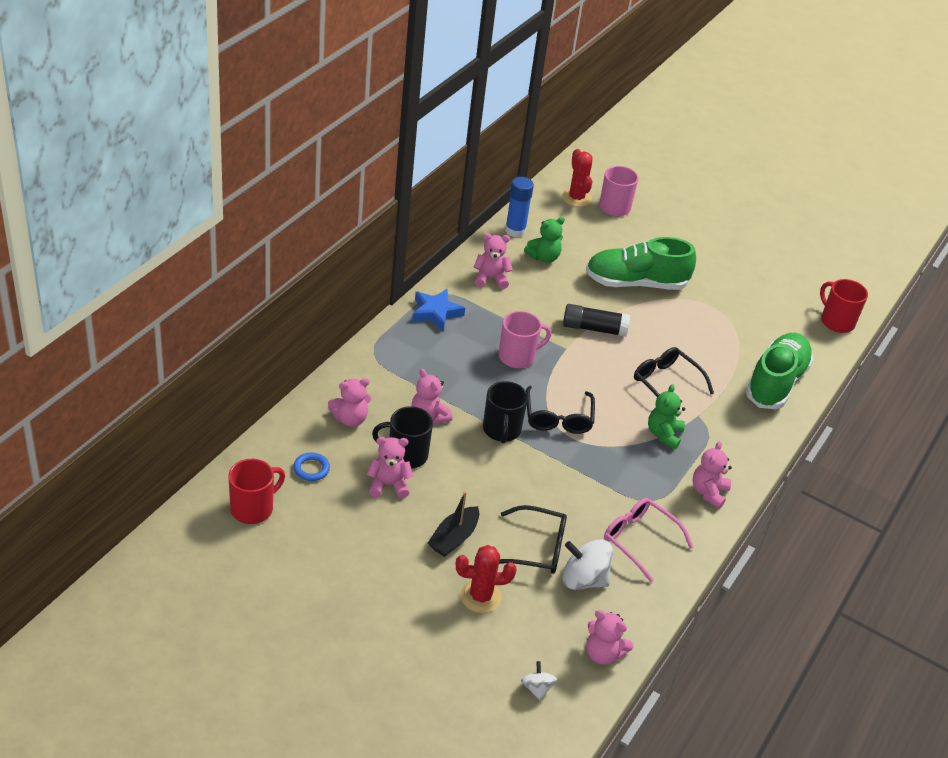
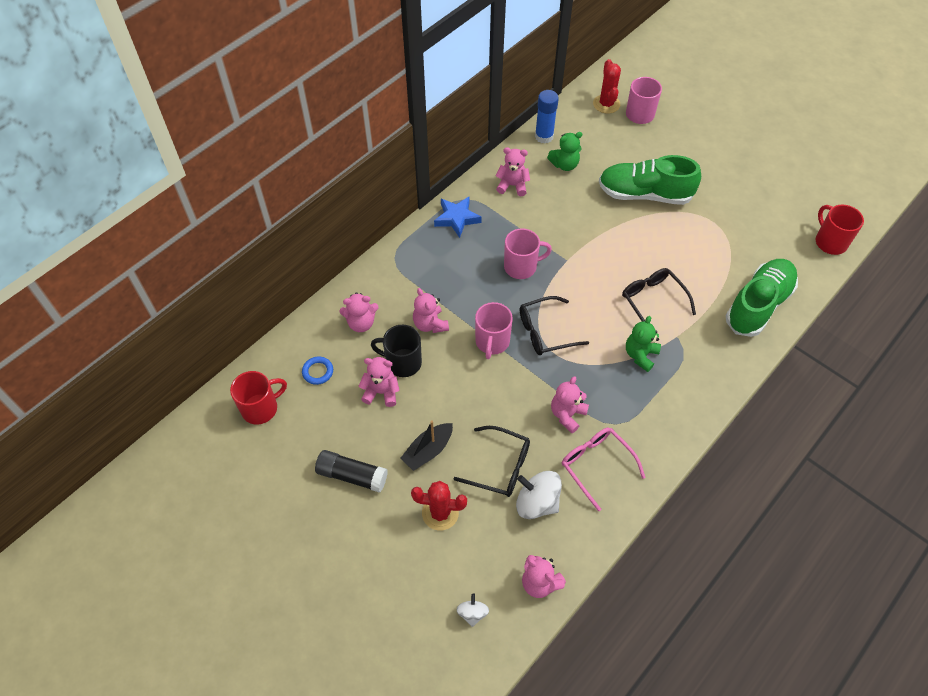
camera: 15 degrees right, 15 degrees up
black mug [483,381,528,443] -> pink mug [475,302,513,359]
black glasses [526,386,595,434] -> black glasses turned 60 degrees clockwise [520,296,589,355]
black glue stick [563,304,630,337] -> black glue stick moved to [315,450,388,493]
pink teddy bear [692,441,732,509] -> pink teddy bear moved to [551,376,589,433]

